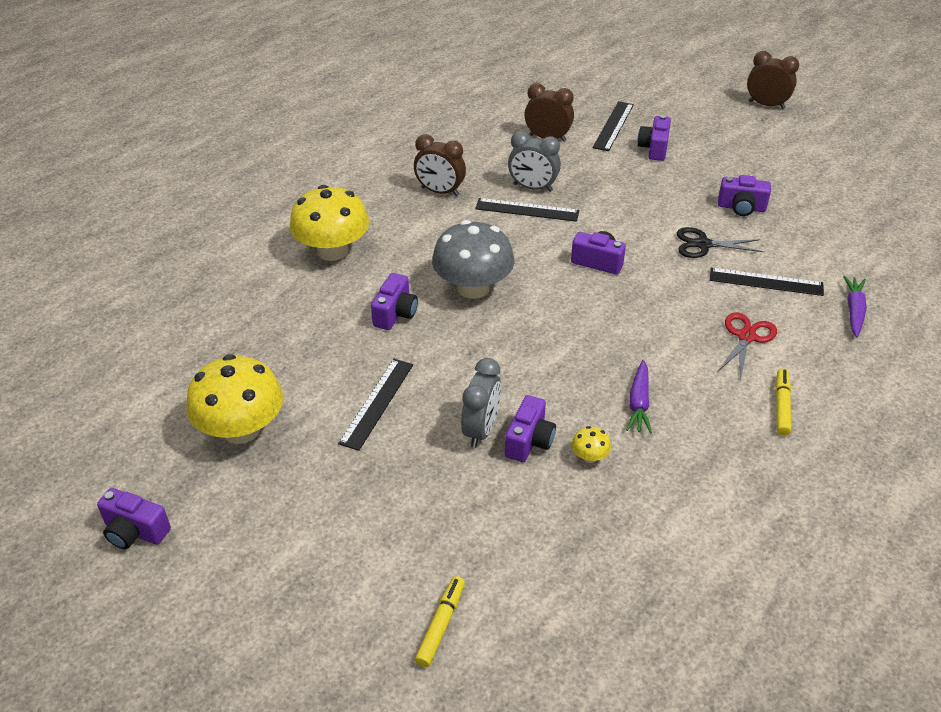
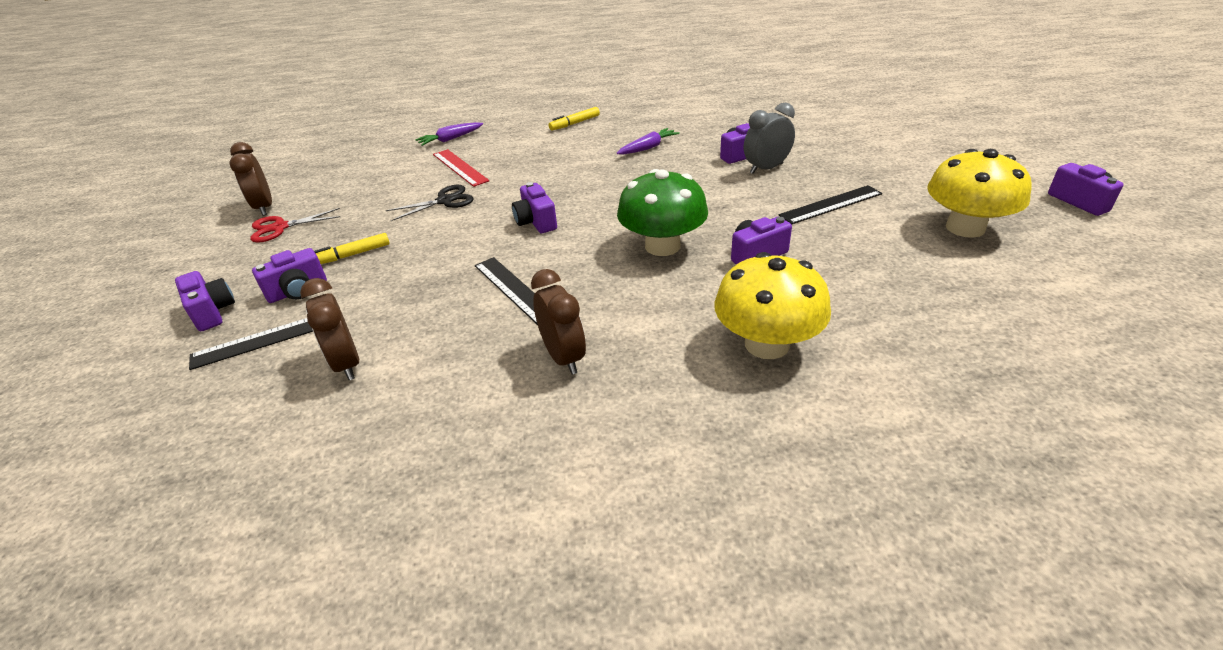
camera: 135 degrees left, 5 degrees down
yellow marker [415,576,465,667] -> yellow marker moved to [314,233,390,264]
grey mushroom [432,220,515,299] -> green mushroom [617,169,708,256]
grey clock [508,131,561,192] -> none
yellow mushroom [572,426,611,463] -> none
black scissors [677,227,764,258] -> black scissors turned 75 degrees counterclockwise [386,185,474,221]
black ruler [710,268,824,296] -> red ruler [433,149,489,187]
red scissors [717,312,777,379] -> red scissors moved to [251,208,340,242]
purple camera [718,175,771,216] -> purple camera moved to [175,271,235,331]
brown clock [747,51,799,109] -> brown clock moved to [230,142,272,216]

